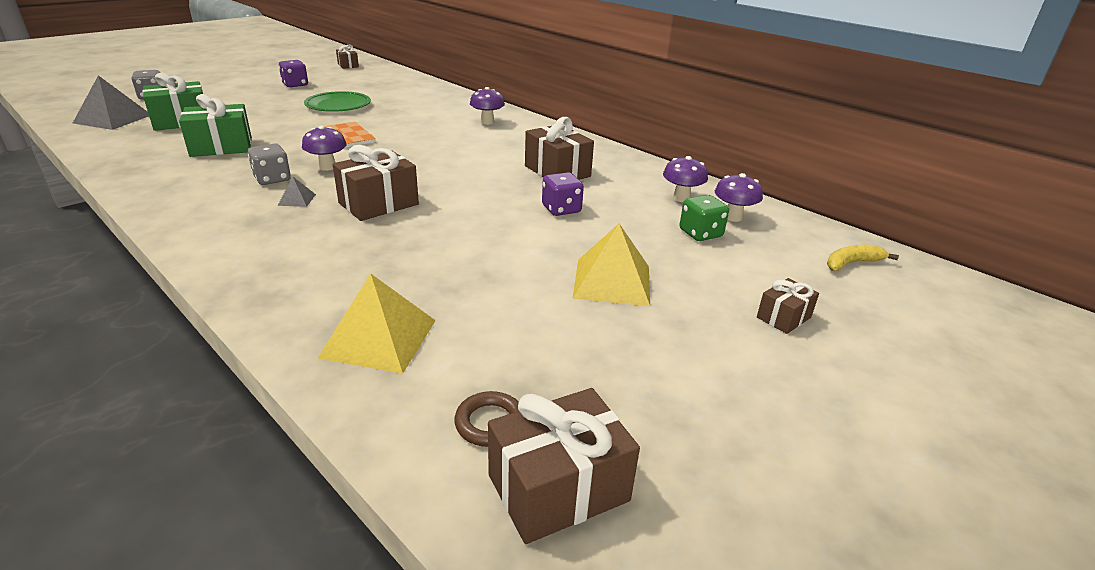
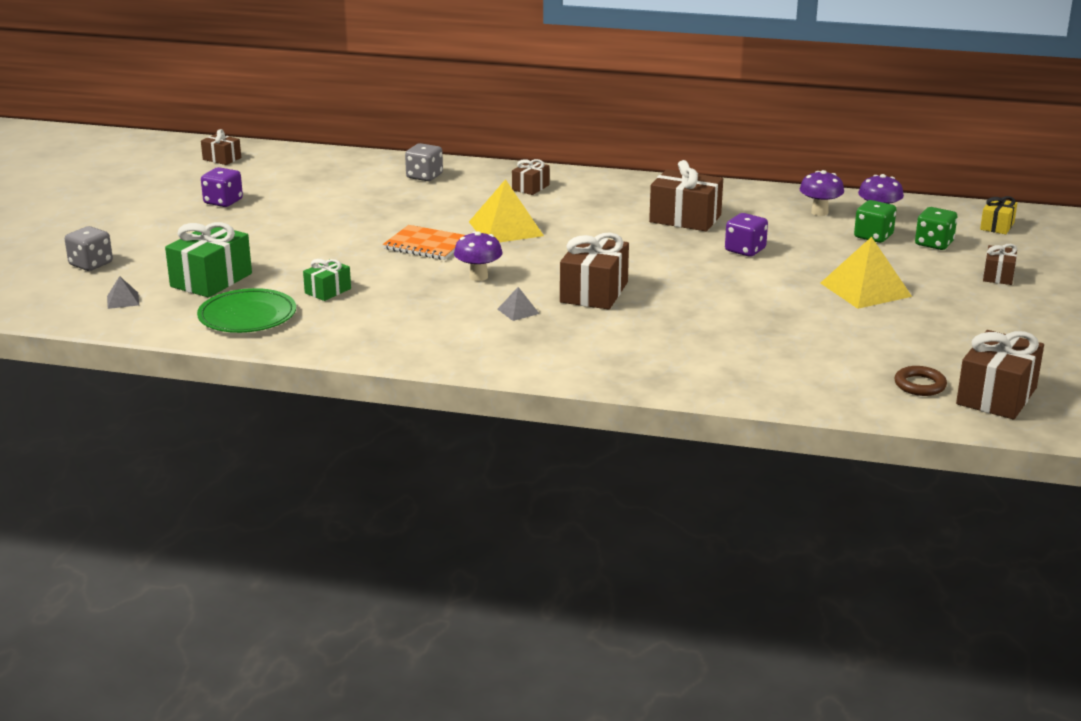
camera: 30 degrees left, 5 degrees down
grey pyramid [73,75,149,130] -> grey pyramid [107,276,139,309], size x0.46
green gift [179,94,252,157] -> green gift [303,259,351,301], size x0.56
grey dice [248,144,291,185] -> grey dice moved to [405,143,443,181]
green plate [304,91,371,112] -> green plate moved to [197,288,296,333]
yellow pyramid [318,274,436,374] -> yellow pyramid moved to [469,179,544,242]
purple mushroom [470,87,505,125] -> brown gift [512,159,550,195]
yellow banana [827,245,899,271] -> yellow gift [980,196,1017,234]
none -> green dice [915,207,957,250]

